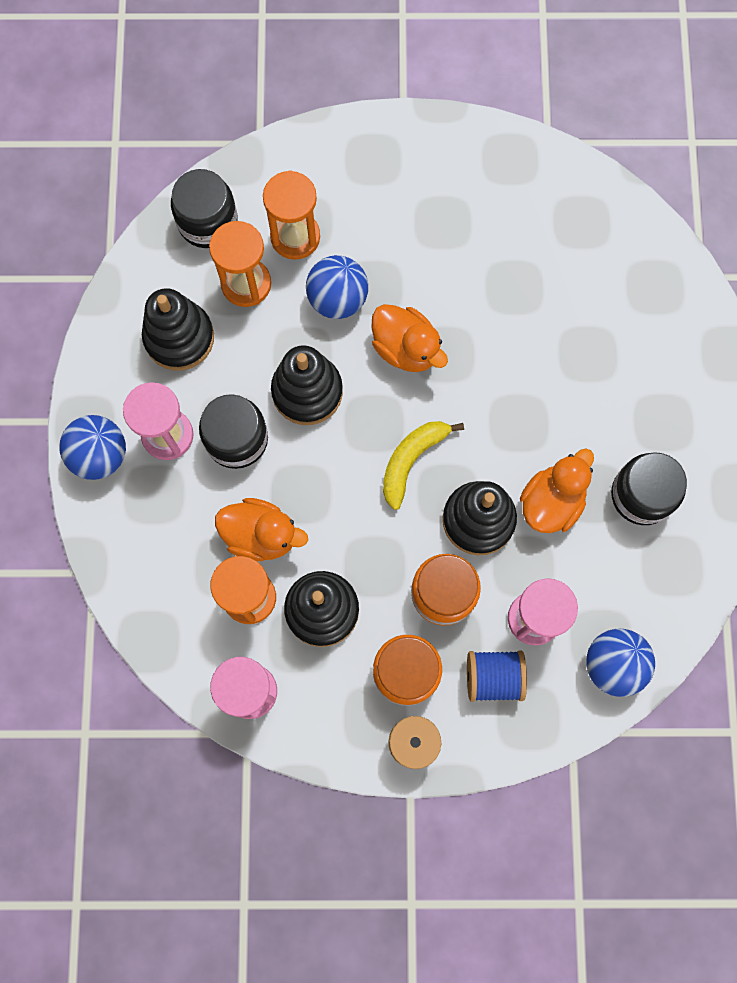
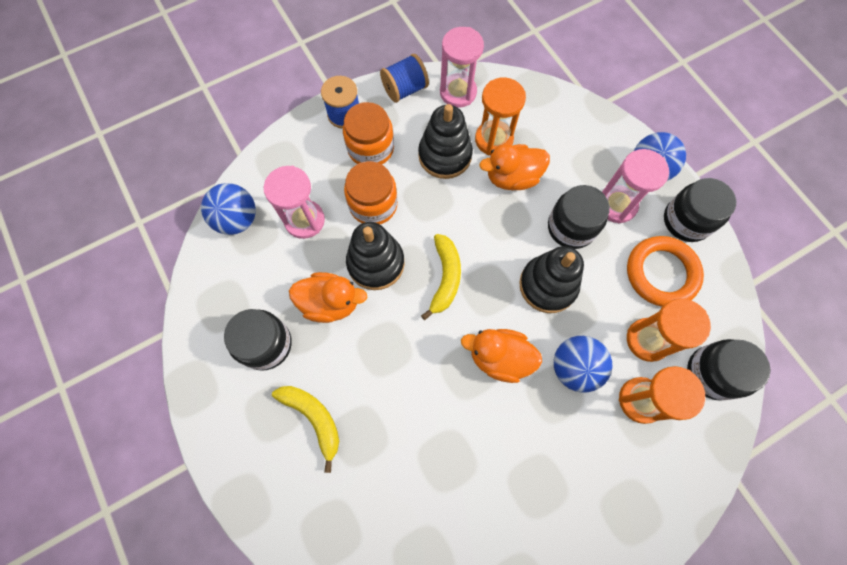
camera: 150 degrees right, 5 degrees down
black stacking toy [142,288,214,370] -> orange ring [627,236,704,307]
blue spool [467,650,527,702] -> blue spool moved to [380,54,429,103]
orange duck [520,448,594,533] -> orange duck turned 90 degrees counterclockwise [289,272,367,323]
none -> yellow banana [272,386,339,473]
none -> black jar [664,178,736,242]

